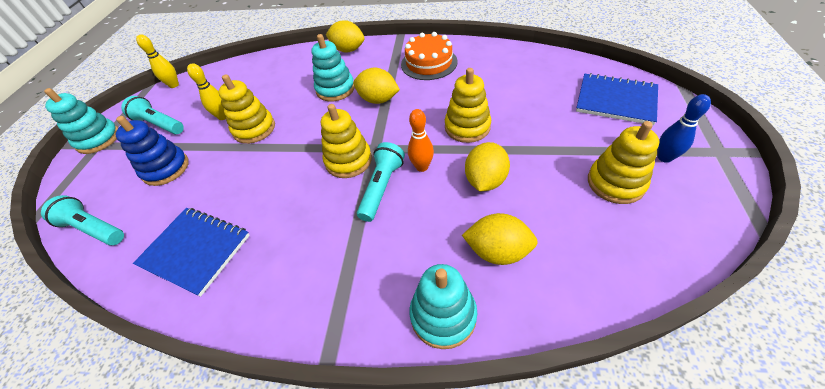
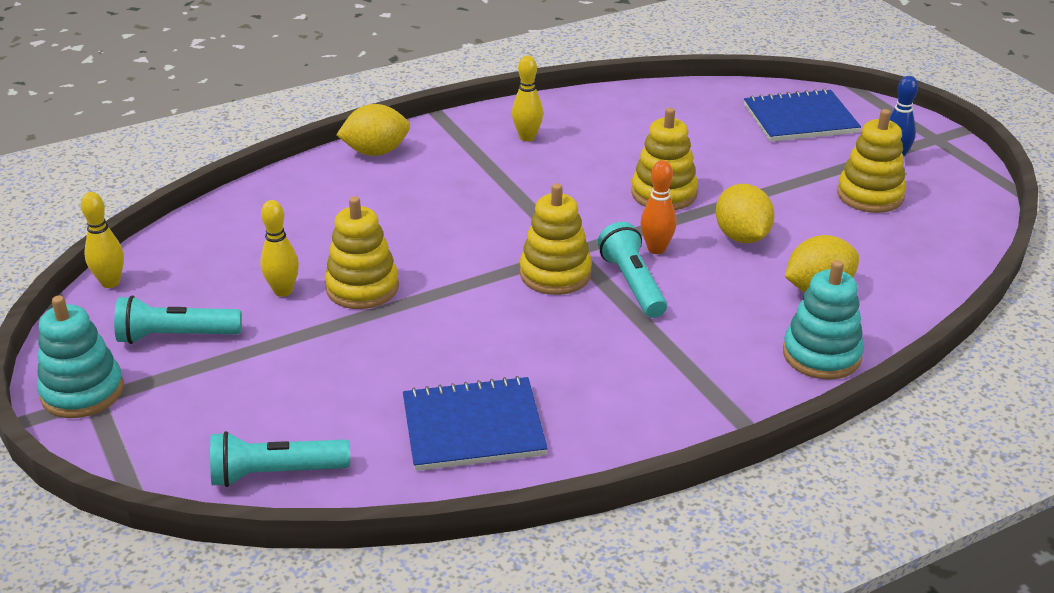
camera: 40 degrees left, 15 degrees down
blue stacking toy [116,116,189,186] -> none
turquoise stacking toy [312,34,355,102] -> none
yellow lemon [354,67,400,104] -> none
orange cake [401,32,458,80] -> yellow bowling pin [512,55,543,141]

